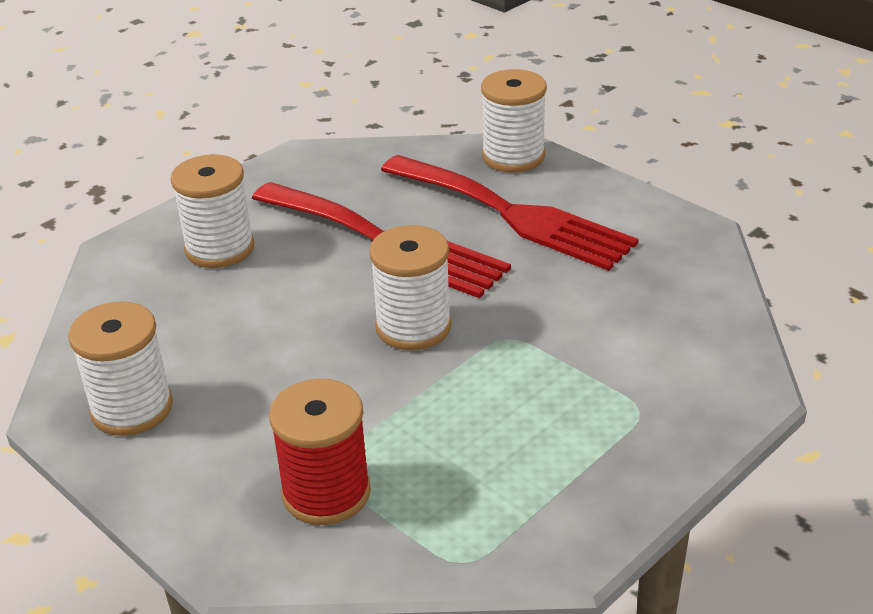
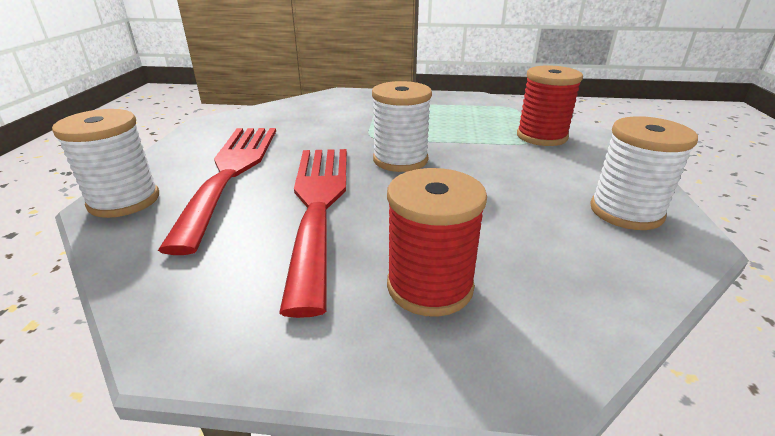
camera: 130 degrees left, 5 degrees down
white spool [171,154,254,268] -> red spool [387,168,487,317]

